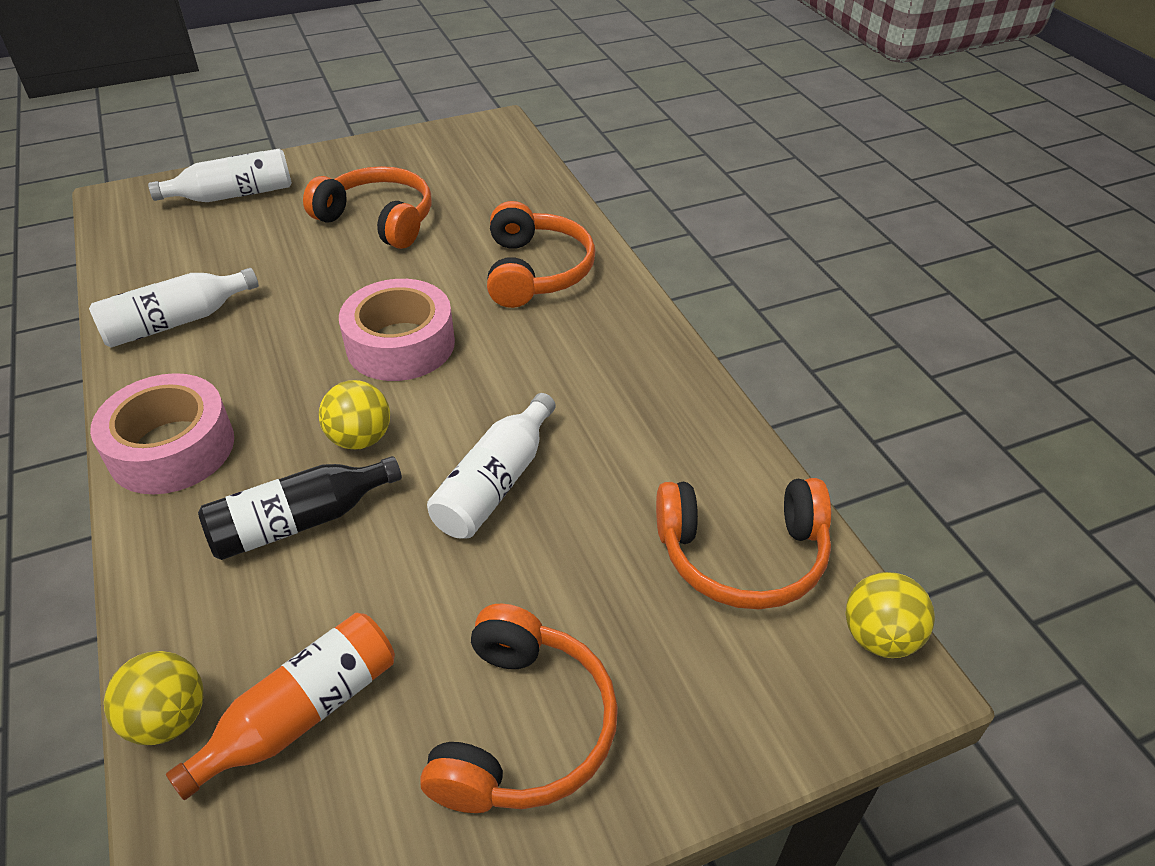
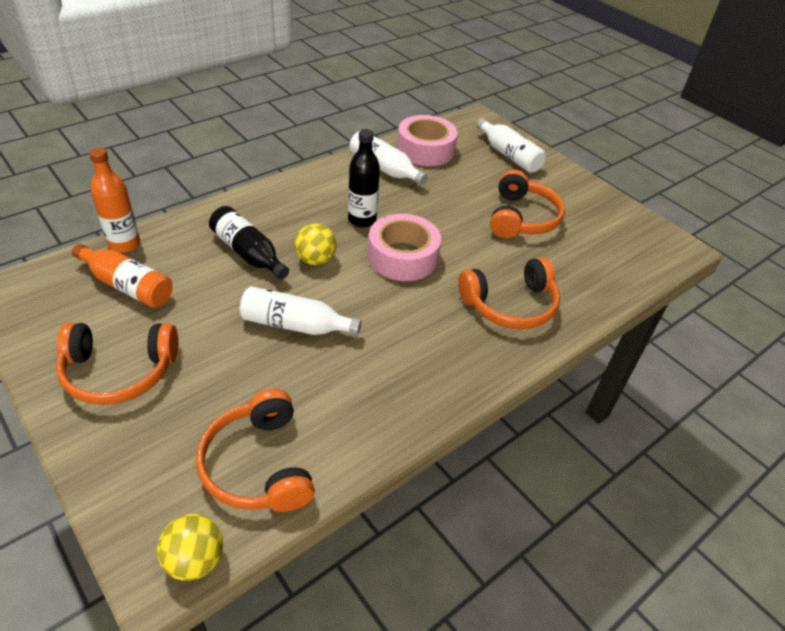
camera: 70 degrees right, 0 degrees up
pink tape [90,373,234,494] -> pink tape moved to [397,115,458,166]
yellow ball [104,651,203,745] -> orange bottle [89,148,140,253]
none -> black bottle [348,129,380,228]

